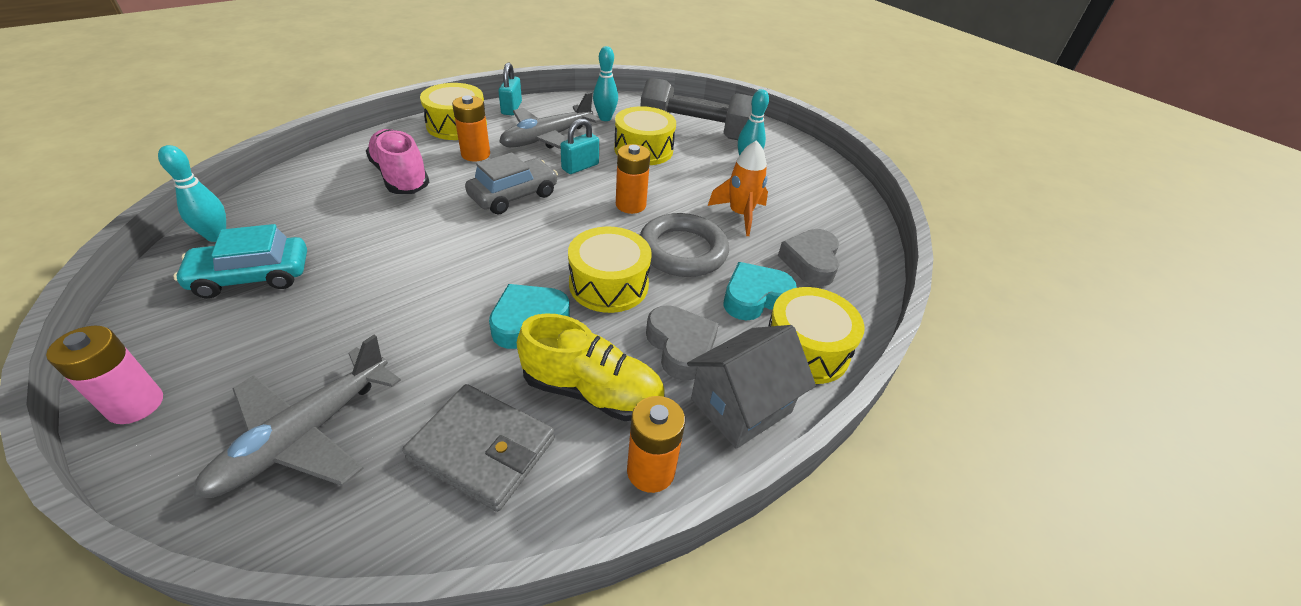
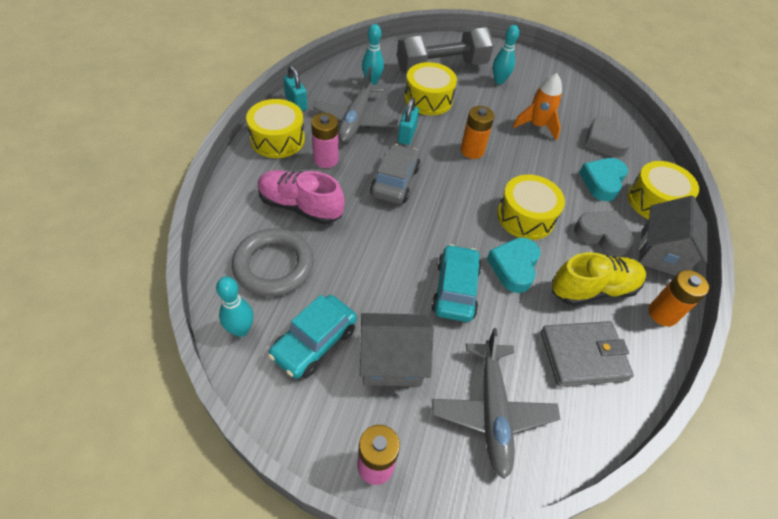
camera: 35 degrees left, 10 degrees up
orange battery [452,95,490,162] -> pink battery [311,113,339,168]
grey ring [640,213,729,277] -> grey ring moved to [232,228,314,297]
none -> grey house [360,313,434,386]
none -> turquoise car [431,244,482,322]

